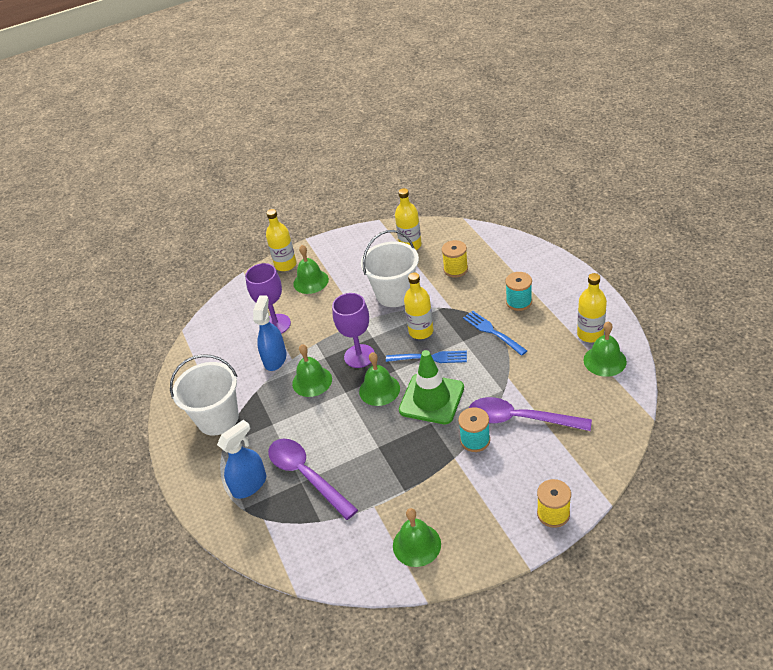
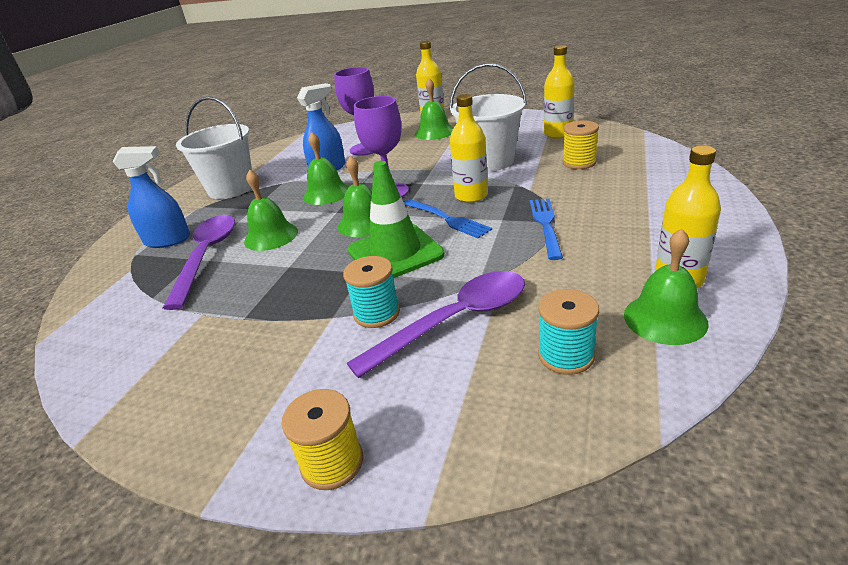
camera: 40 degrees right, 10 degrees down
green bell [393,508,441,567] -> green bell moved to [244,170,298,251]
purple spoon [469,397,592,431] -> purple spoon turned 90 degrees clockwise [347,271,525,379]
turquoise spool [505,272,532,311] -> turquoise spool moved to [538,289,599,375]

